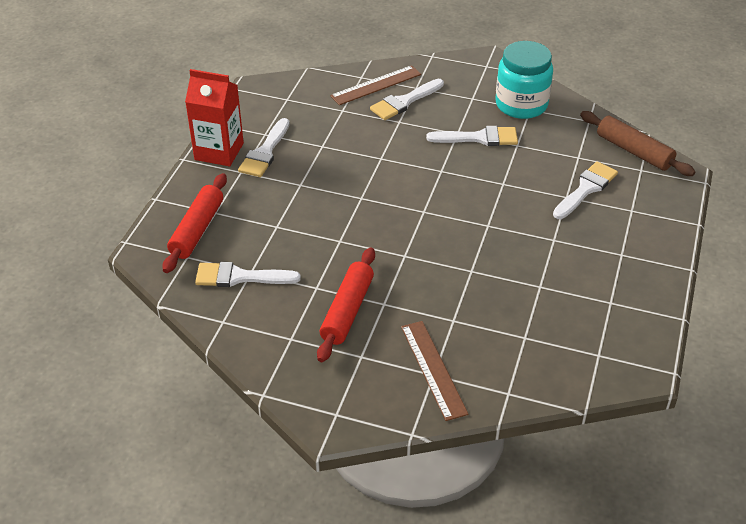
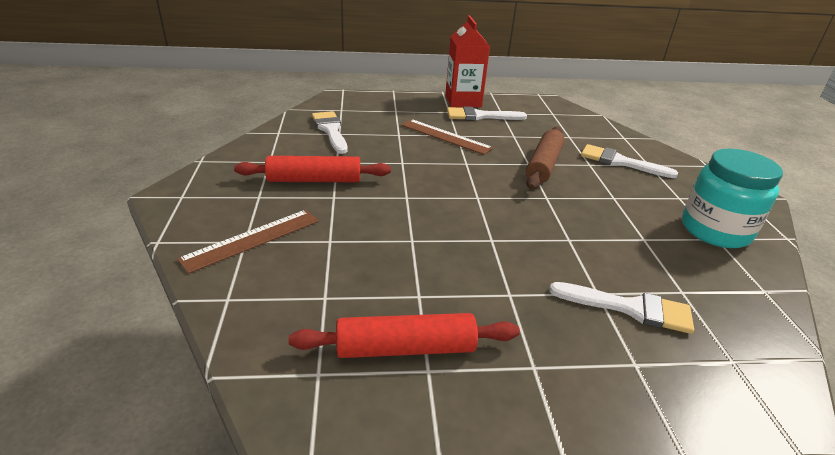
camera: 65 degrees right, 10 degrees down
red rolling pin [162,173,227,273] -> red rolling pin moved to [289,313,520,358]
brown ruler [330,65,421,105] -> brown ruler moved to [401,119,493,155]
white brush [426,126,518,146] -> none
brown rolling pin [580,111,695,176] -> brown rolling pin moved to [526,127,565,190]

